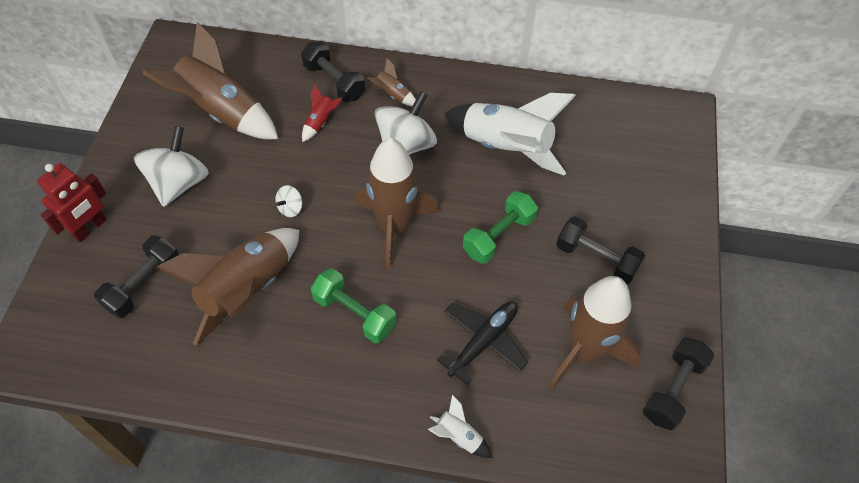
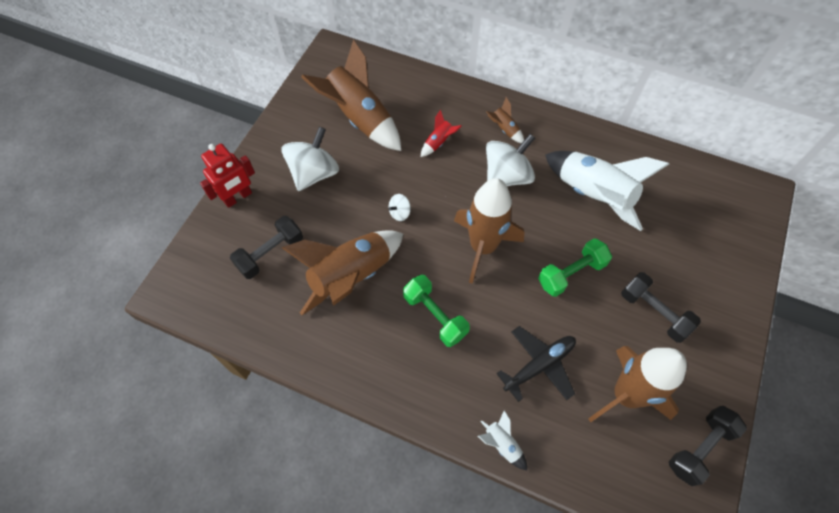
camera: 15 degrees right, 5 degrees up
black dumbbell [301,41,365,102] -> none

